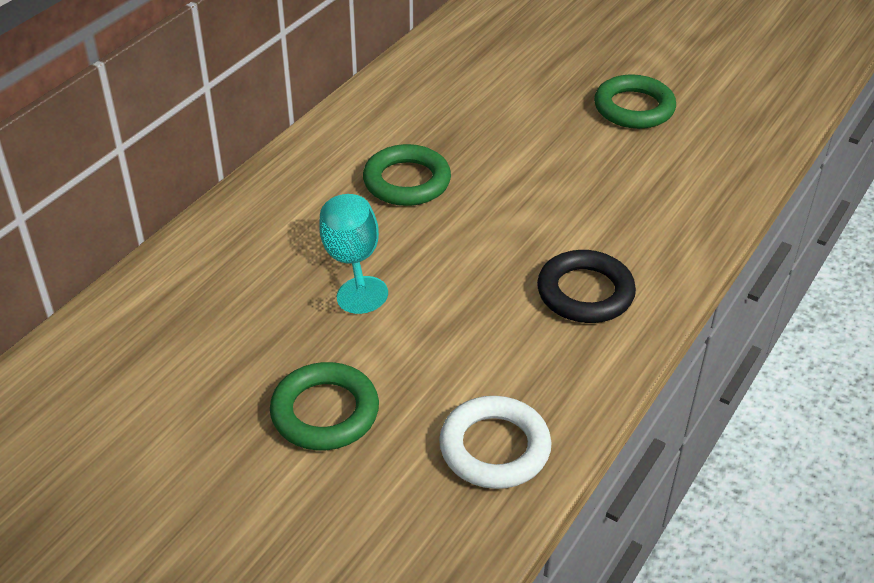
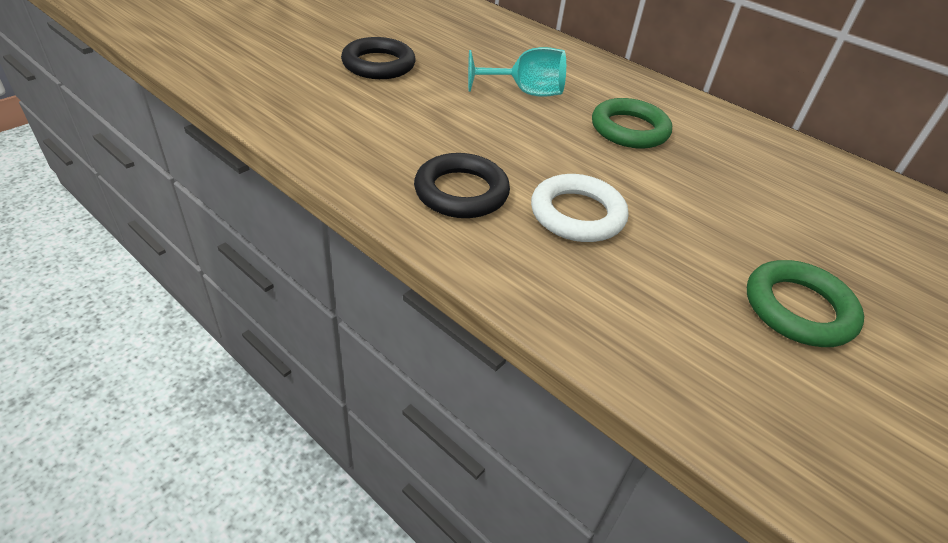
camera: 95 degrees right, 0 degrees up
green ring [270,362,379,450] -> black ring [341,37,416,79]
white ring [439,396,552,489] -> white ring moved to [531,174,628,242]

